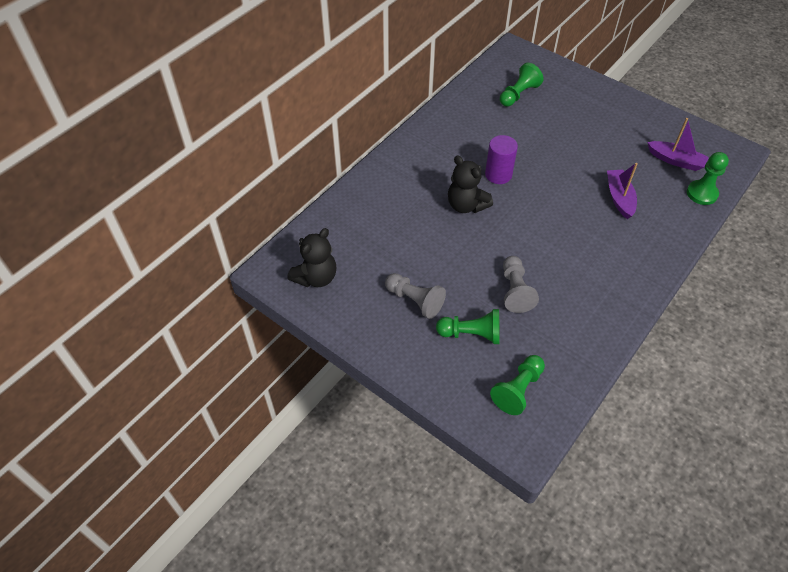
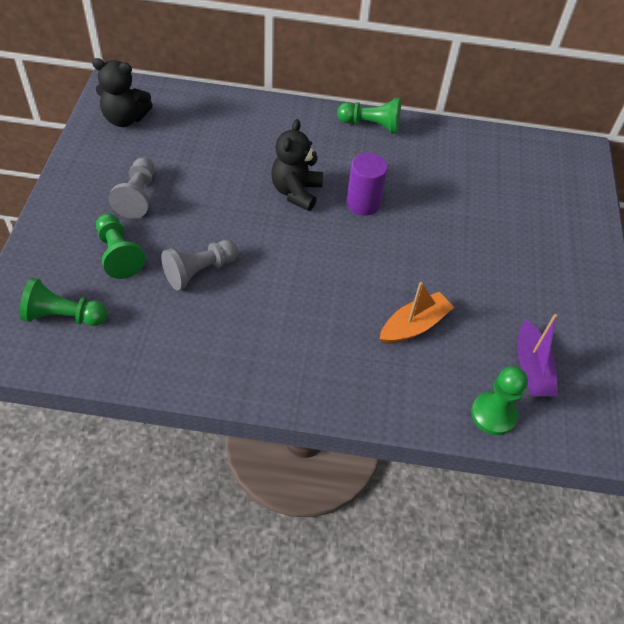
camera: 55 degrees right, 0 degrees up
green pawn [500,63,544,107] -> green pawn moved to [337,98,401,134]
purple boat [607,163,638,219] -> orange boat [380,282,454,344]

